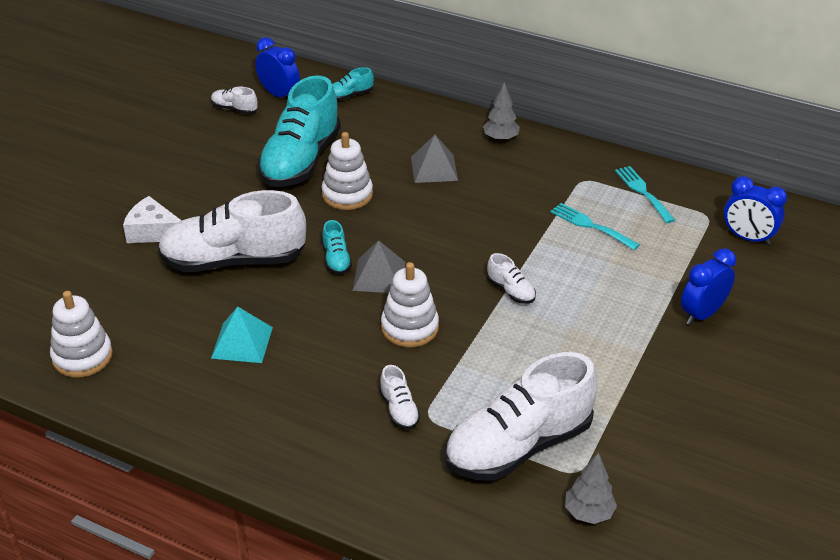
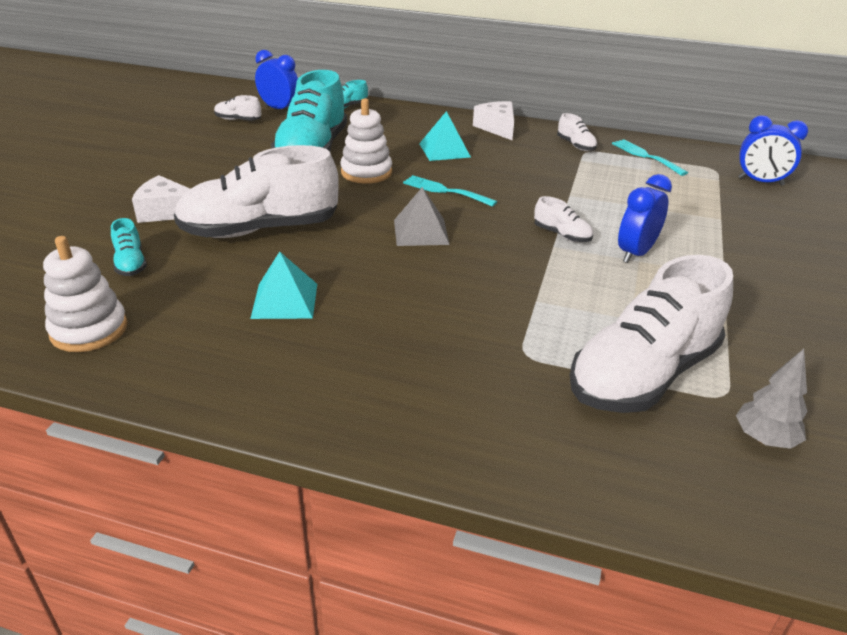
camera: 10 degrees left, 5 degrees down
turquoise shoe [322,220,352,275] -> turquoise shoe moved to [111,218,147,276]
white shoe [379,365,421,430] -> white shoe moved to [557,113,597,151]
white stacking toy [381,262,439,347] -> none
grey pyramid [411,135,458,183] -> turquoise pyramid [419,111,471,161]
grey tree [483,82,520,141] -> white cheese [473,101,514,140]
turquoise fork [550,203,640,250] -> turquoise fork moved to [403,175,498,207]
blue clock [681,248,736,325] -> blue clock moved to [618,174,672,263]

